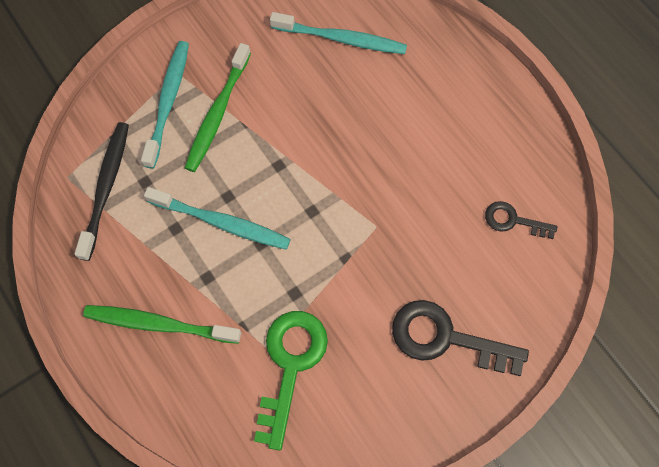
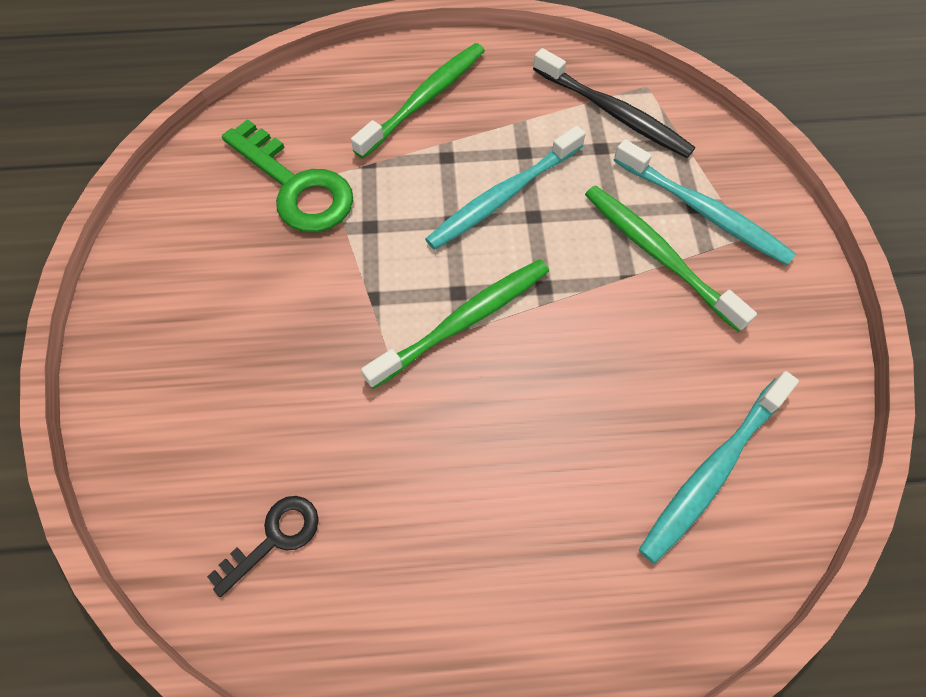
camera: 120 degrees right, 5 degrees down
black key [392,300,529,376] -> none
none -> green toothbrush [361,259,549,389]

